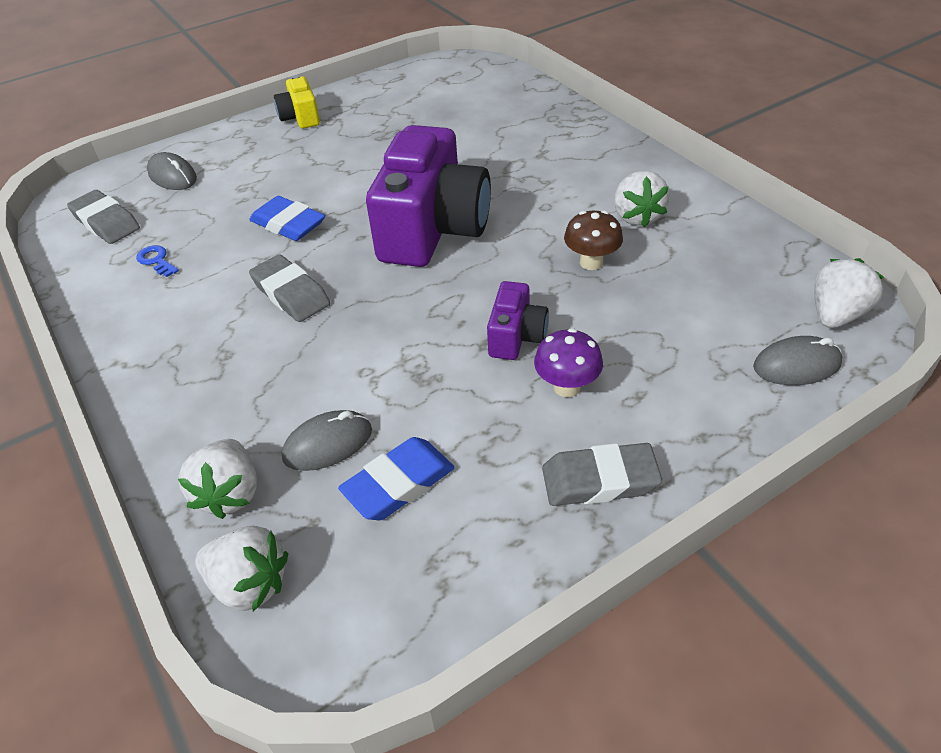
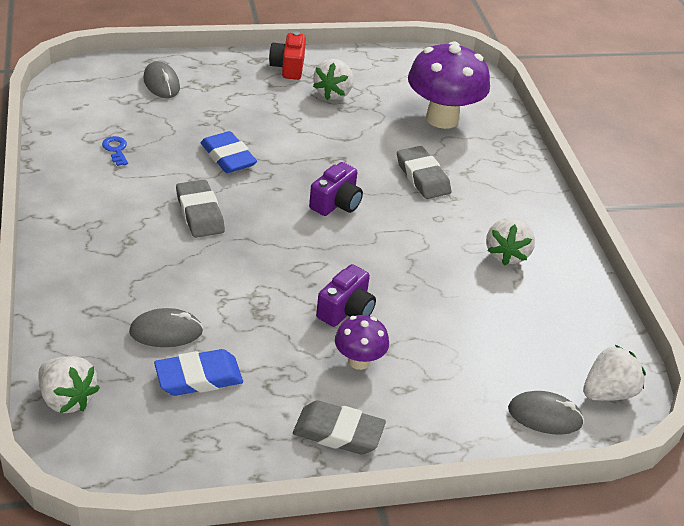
camera: 15 degrees right, 5 degrees down
grey eraser [67,190,140,244] -> grey eraser moved to [397,146,451,199]
white strawberry [178,439,257,519] -> white strawberry moved to [313,59,353,100]
yellow camera [274,75,320,129] -> red camera [269,31,306,80]
purple camera [366,125,491,267] -> purple camera [309,162,363,216], size x0.47
brown mushroom [564,210,623,270] -> none
none -> purple mushroom [408,41,490,129]

